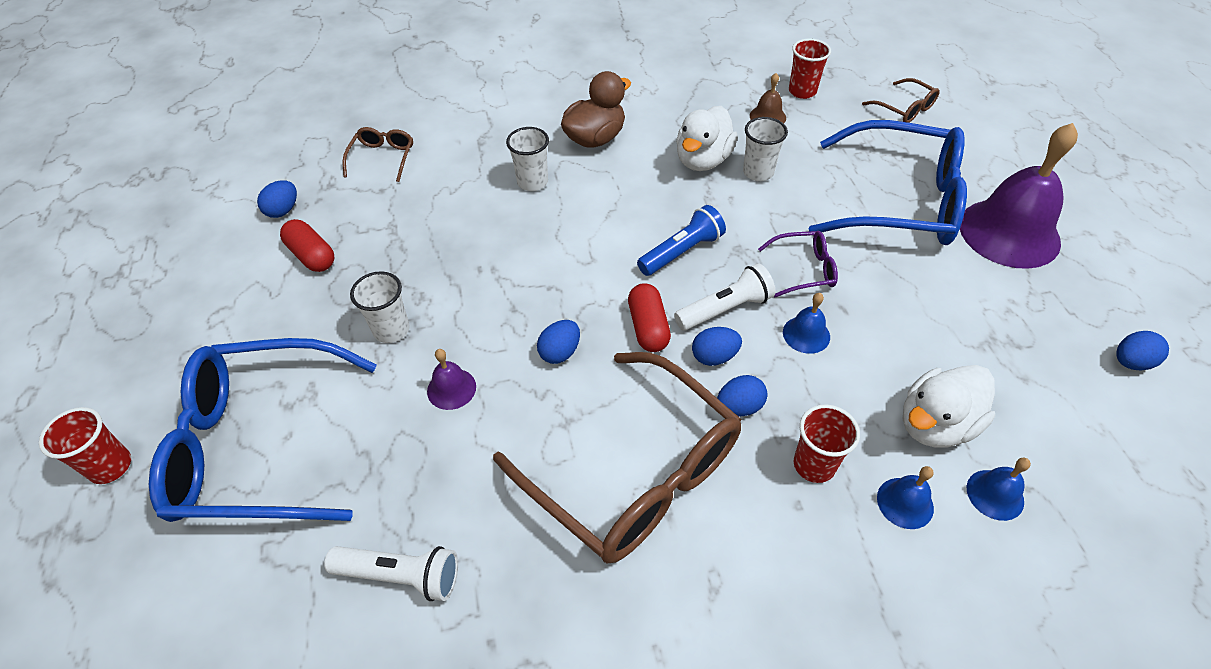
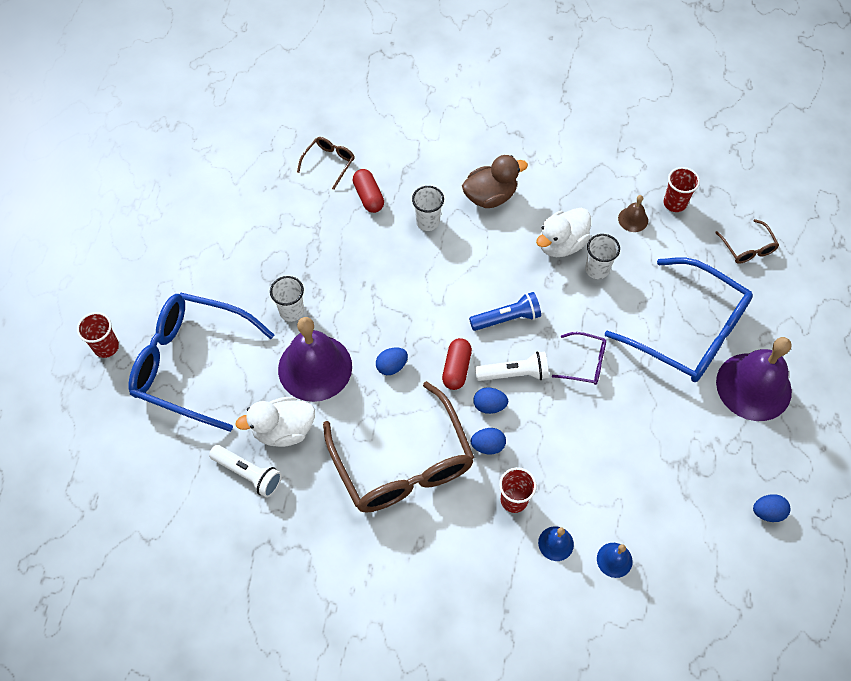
camera: 20 degrees right, 10 degrees up
blue egg [257,180,297,218] -> none
red capsule [280,219,334,272] -> red capsule moved to [353,169,384,213]
purple bell [427,349,476,410] -> purple bell [278,317,352,402], size x2.28
blue bell [783,293,830,354] -> none
white duck [903,365,995,448] -> white duck moved to [235,397,315,447]

